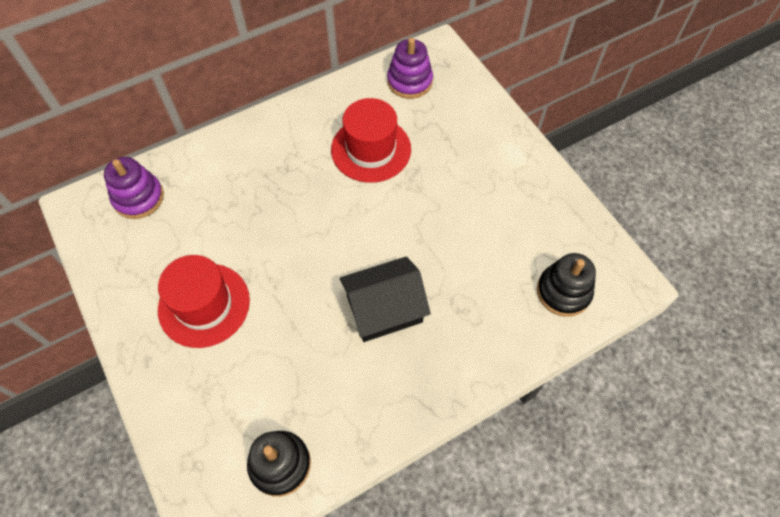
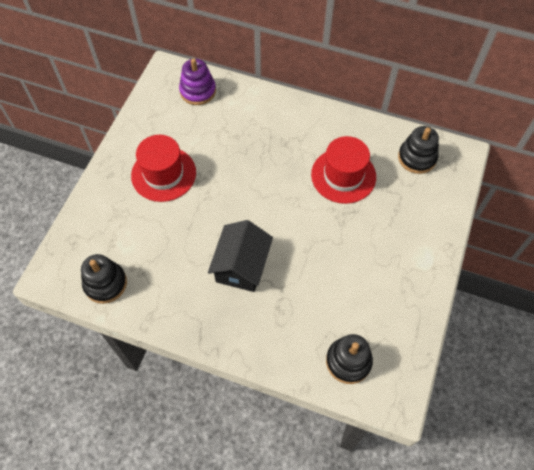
camera: 50 degrees right, 0 degrees up
black house [340,256,431,342] -> black house turned 75 degrees clockwise [208,220,273,292]
purple stacking toy [387,38,433,99] -> black stacking toy [398,126,439,174]

